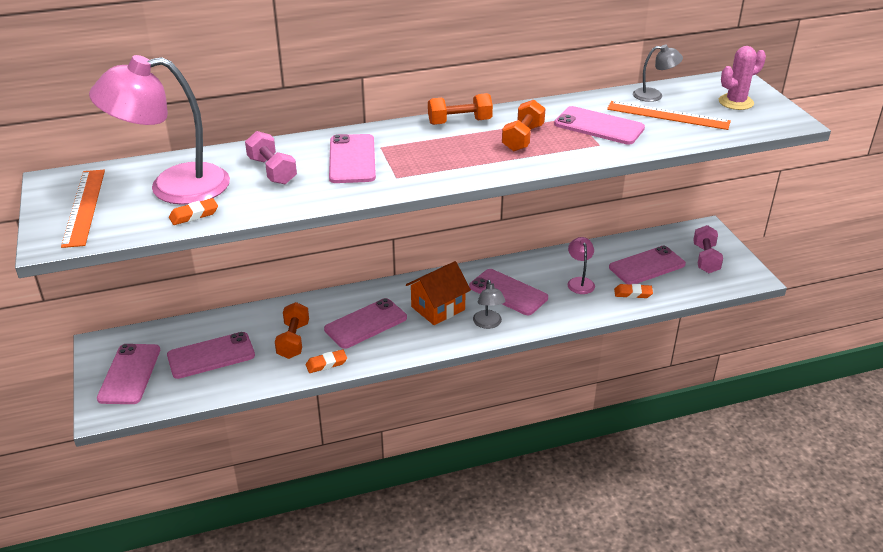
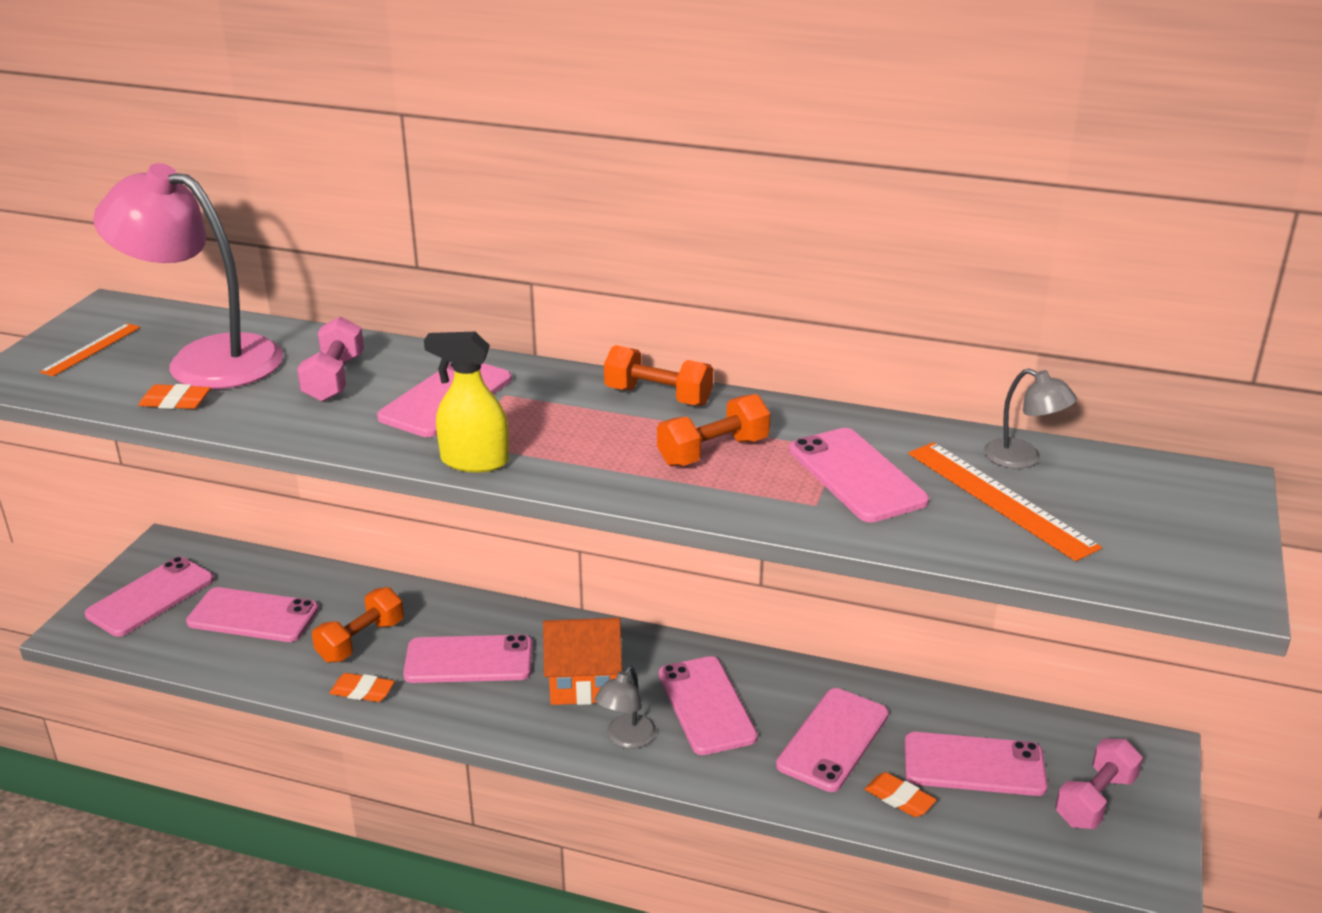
camera: 35 degrees right, 5 degrees down
orange ruler [61,170,105,248] -> orange ruler [39,323,141,377], size x0.61
pink lamp [568,237,595,294] -> pink phone [776,688,889,792]
pink cactus [719,46,766,110] -> none
none -> yellow spray bottle [424,332,509,473]

